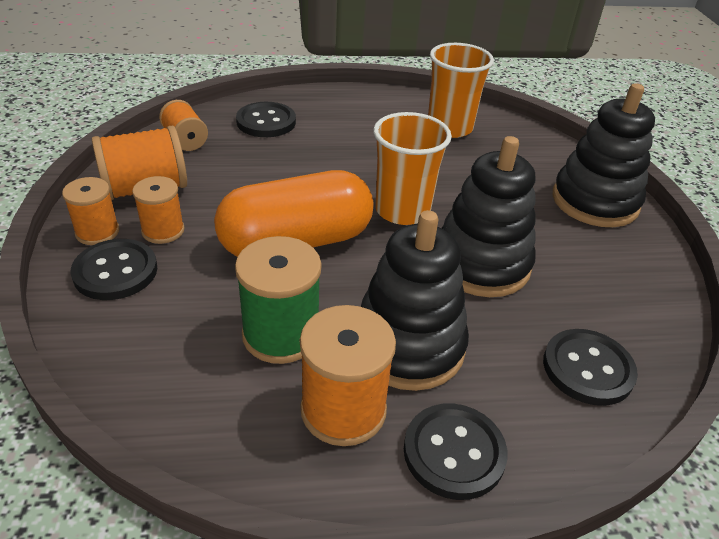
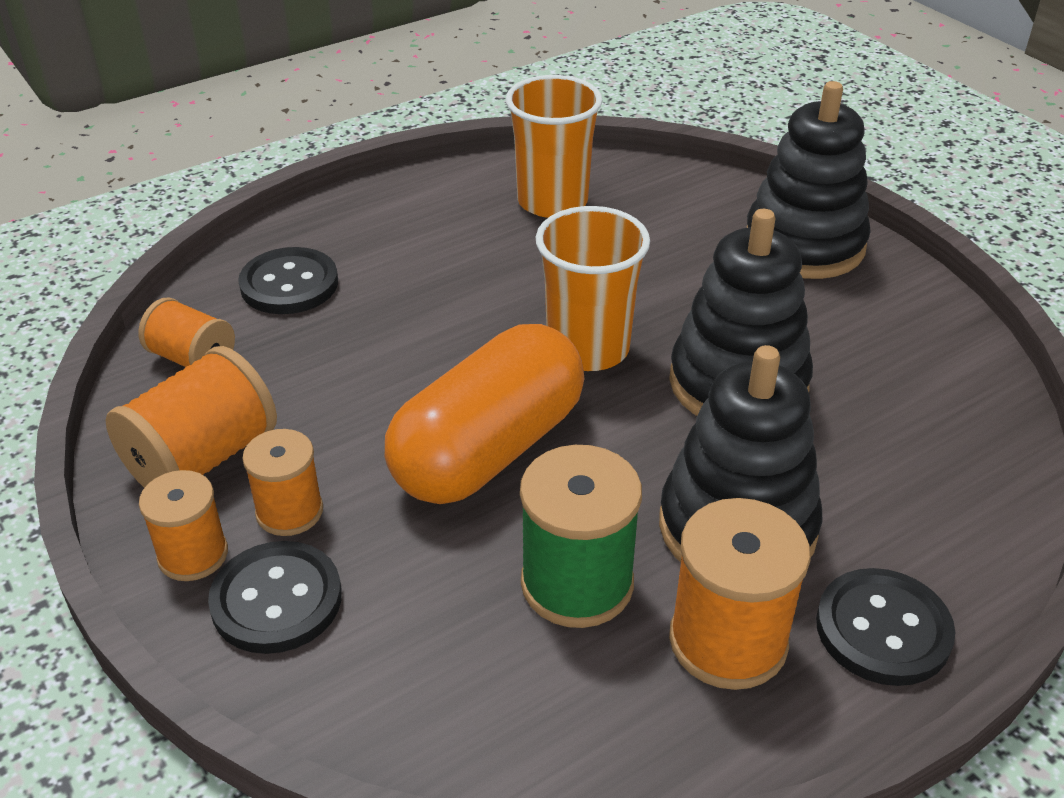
camera: 25 degrees left, 0 degrees up
black button [543,329,638,406] -> none

